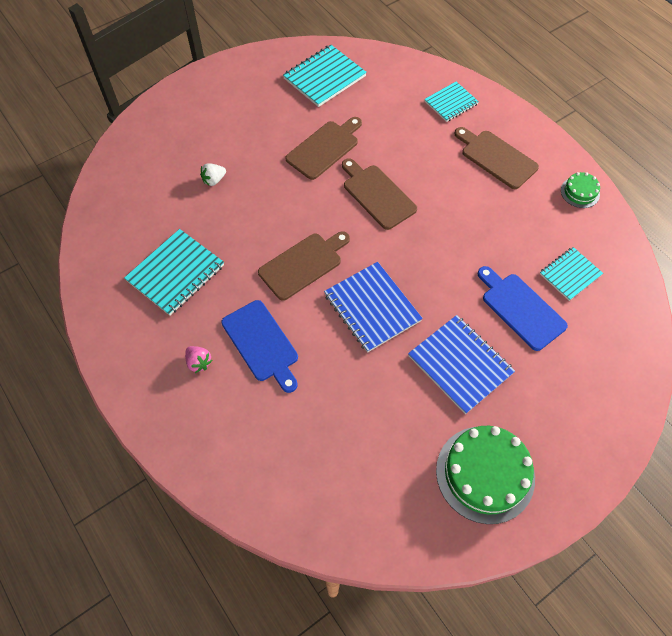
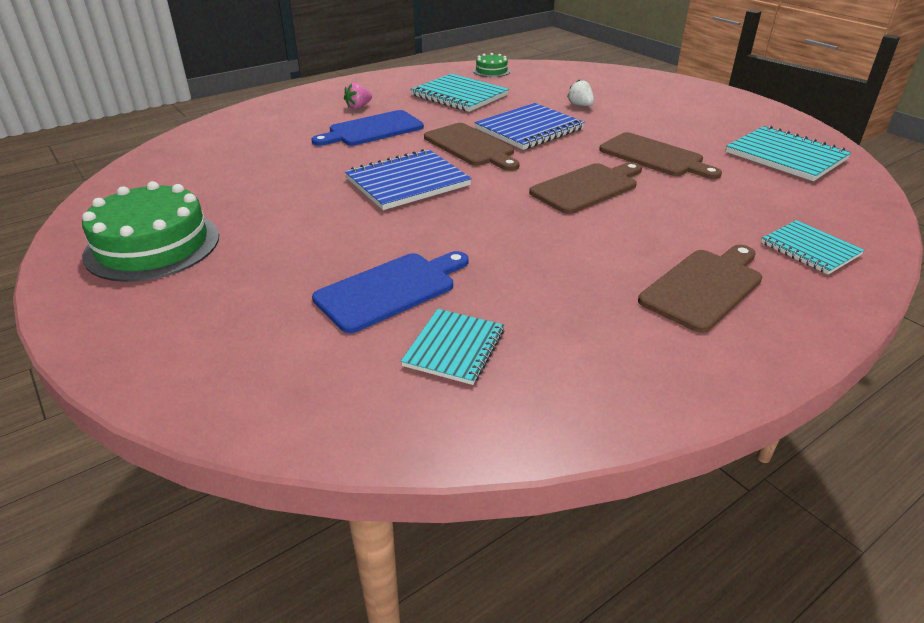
camera: 90 degrees right, 25 degrees down
blue notebook [408,315,515,414] -> blue notebook moved to [474,103,585,150]
turquoise notebook [540,247,603,301] -> turquoise notebook turned 60 degrees clockwise [401,309,505,385]
green cake [561,172,600,208] -> green cake moved to [473,53,510,77]

